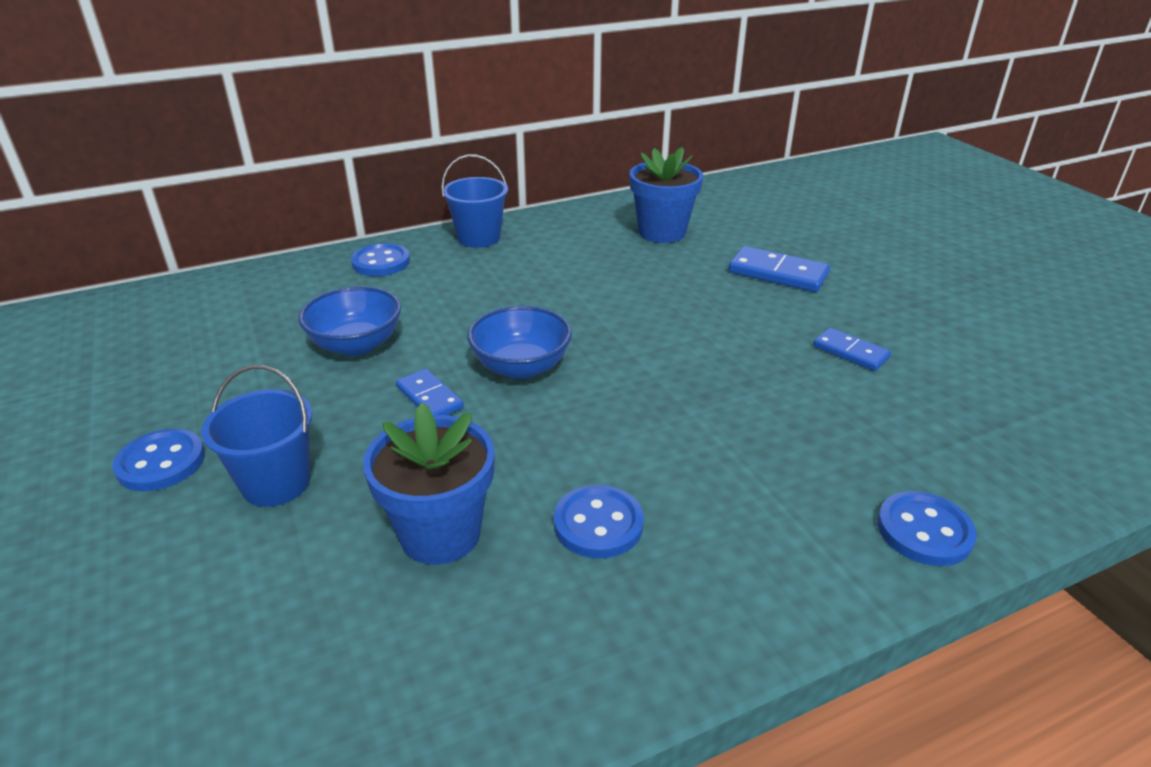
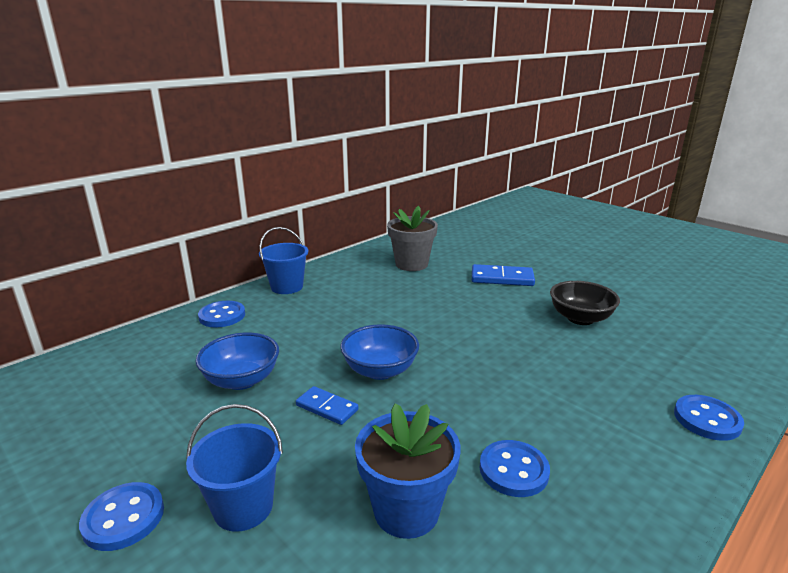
camera: 20 degrees left, 10 degrees down
blue flower pot [630,147,703,243] -> grey flower pot [387,206,438,271]
blue domino [813,328,891,371] -> black bowl [550,281,620,325]

